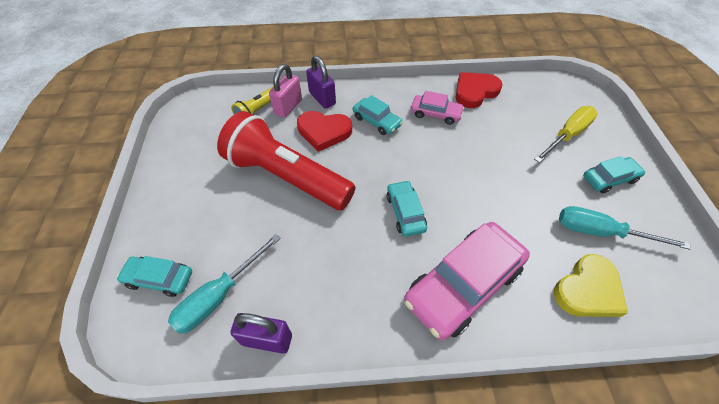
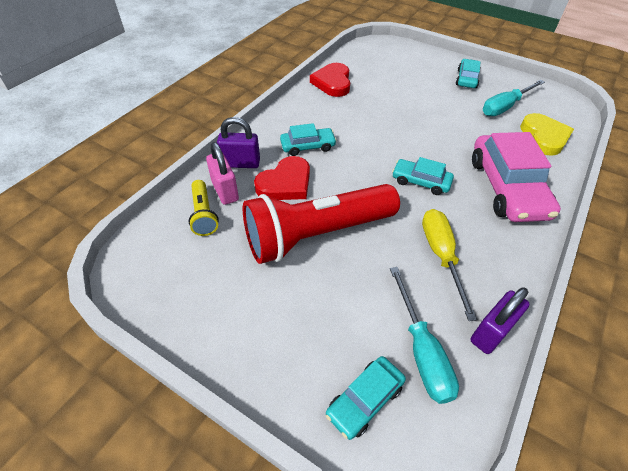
camera: 55 degrees left, 5 degrees down
pink car [411,91,464,125] -> none
yellow screwdriver [534,106,598,163] -> yellow screwdriver moved to [422,209,477,321]

